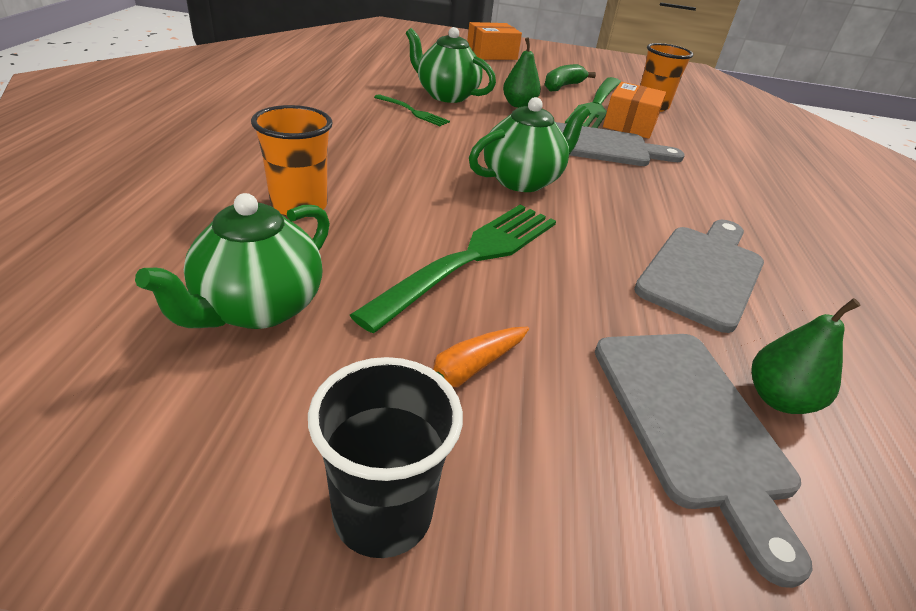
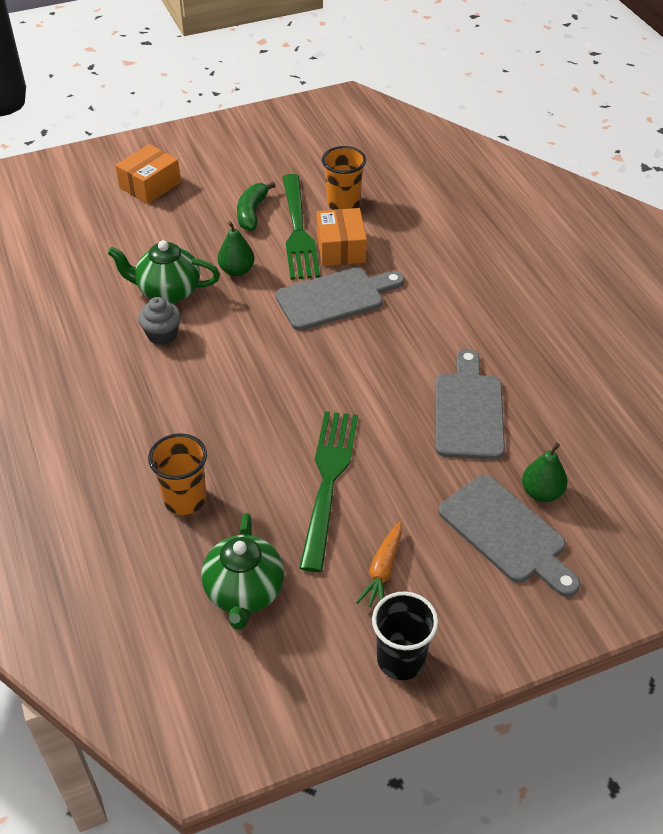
camera: 25 degrees left, 10 degrees up
green fork [374,94,450,126] -> grey cupcake [138,297,181,345]
green teapot [469,97,590,192] -> none

